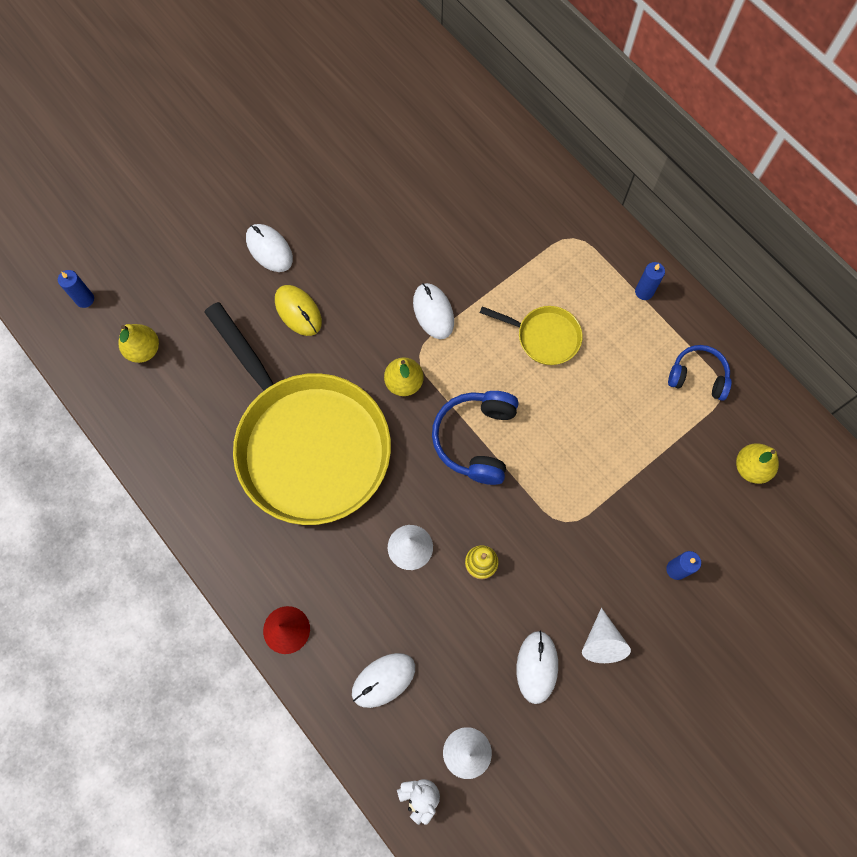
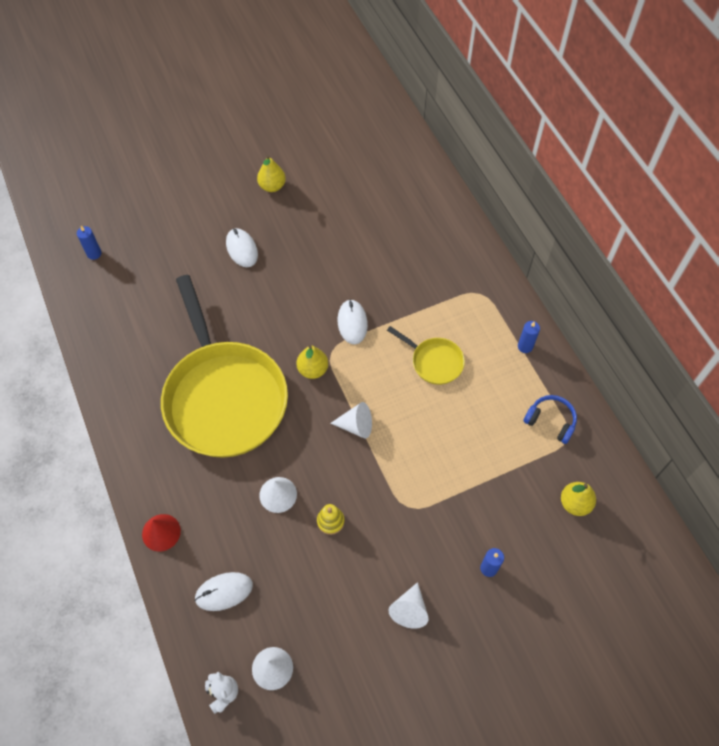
camera: 15 degrees right, 10 degrees down
yellow pear [118,324,159,363] -> yellow pear moved to [257,155,286,192]
yellow mouse [275,285,322,336] -> none
blue headphones [432,391,519,485] -> white cone [330,402,372,439]
white mouse [517,631,558,704] -> none

